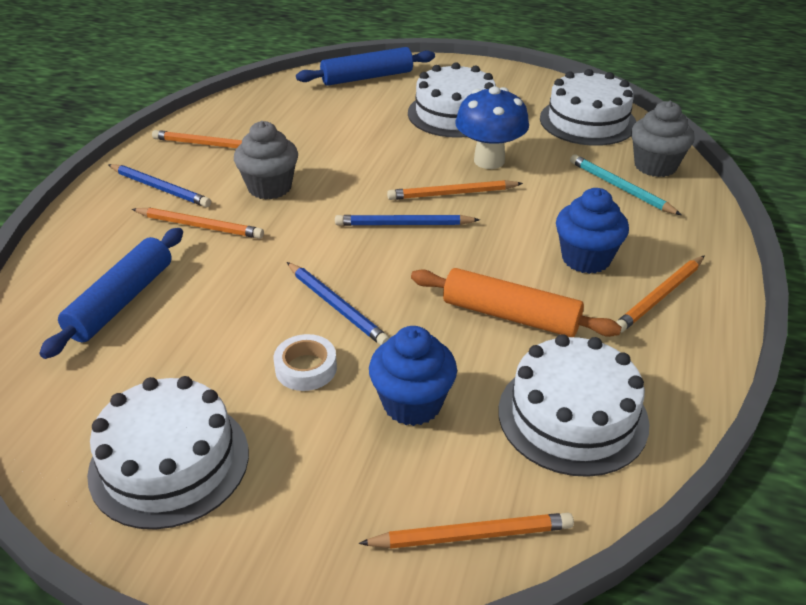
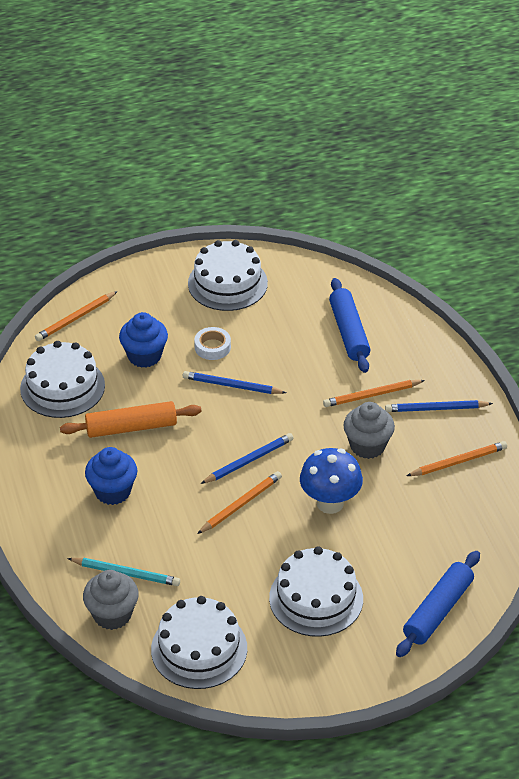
camera: 145 degrees right, 5 degrees up
blue mushroom [455,86,529,169] -> blue mushroom moved to [300,448,363,514]
orange pencil [616,255,705,333] -> none

